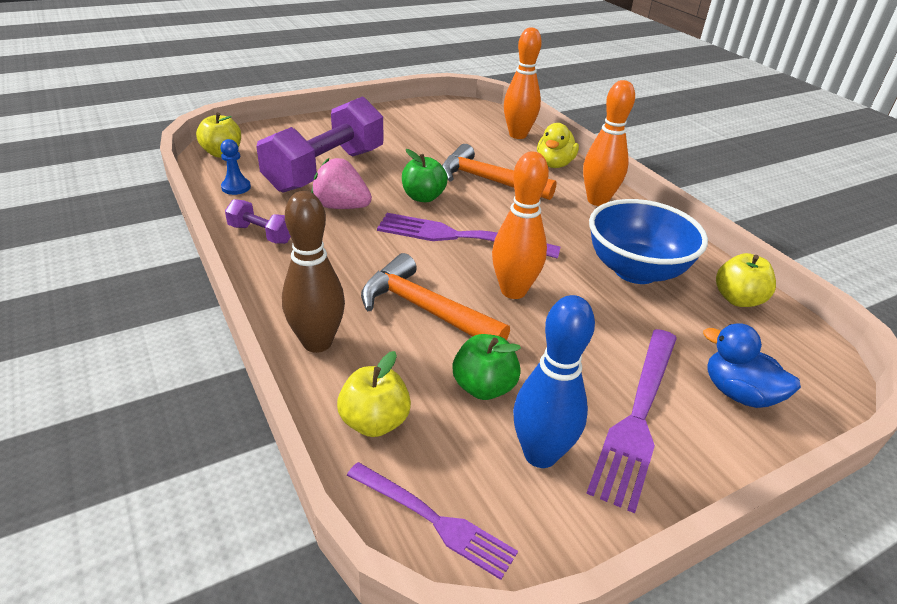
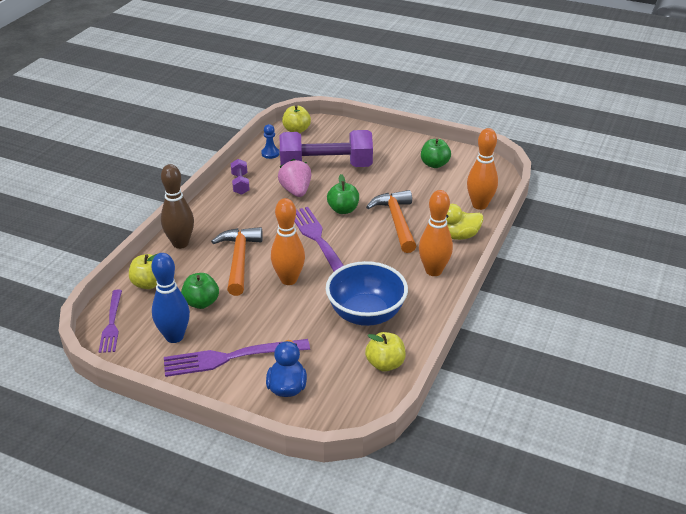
camera: 55 degrees right, 0 degrees up
none -> green apple [421,139,451,168]

